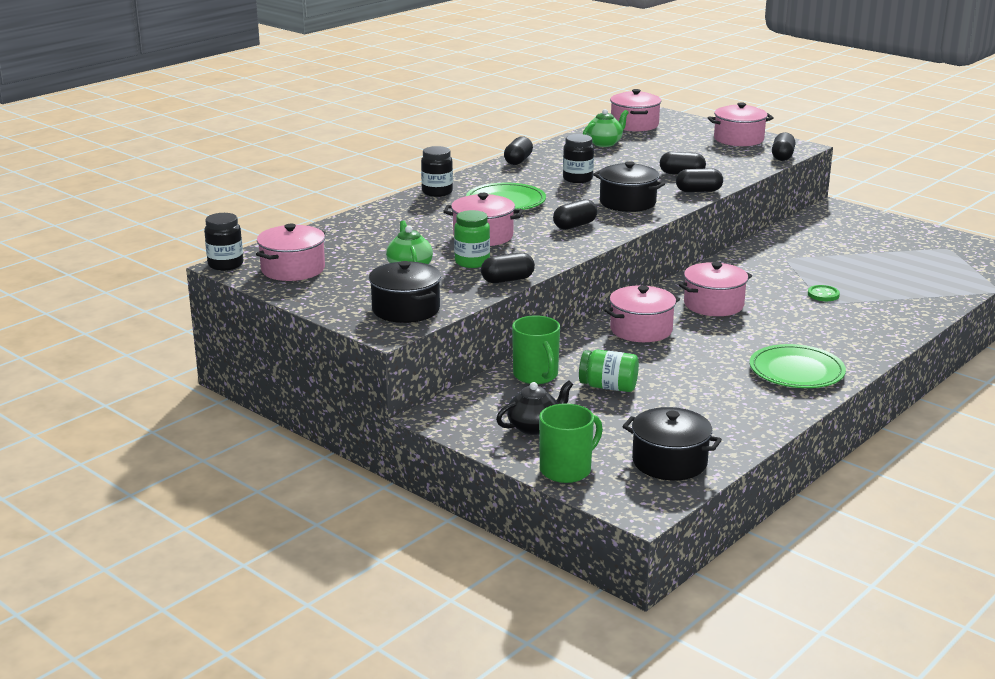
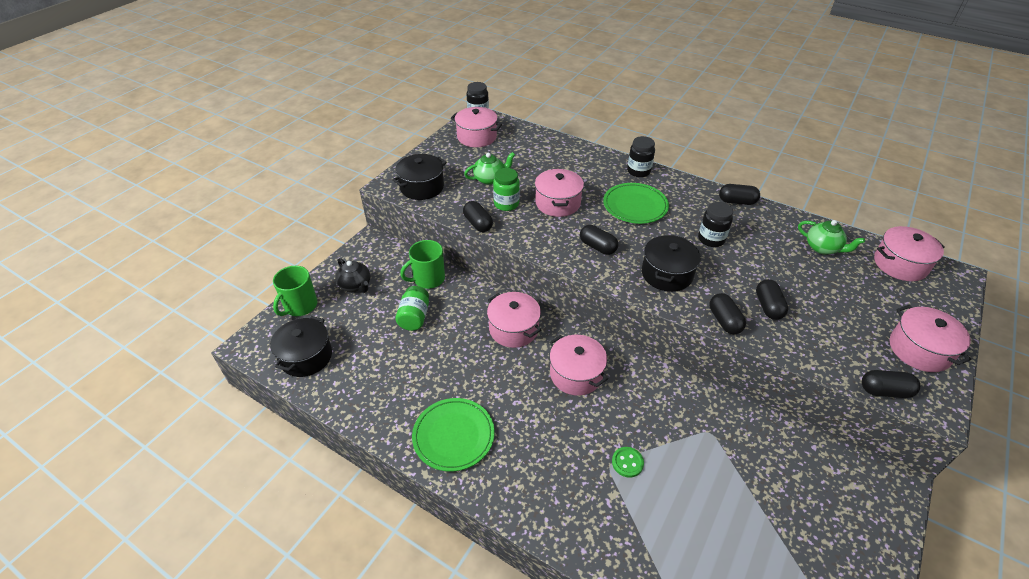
camera: 80 degrees right, 20 degrees up
green mug [539,403,603,483] -> green mug turned 75 degrees clockwise [273,266,318,316]

